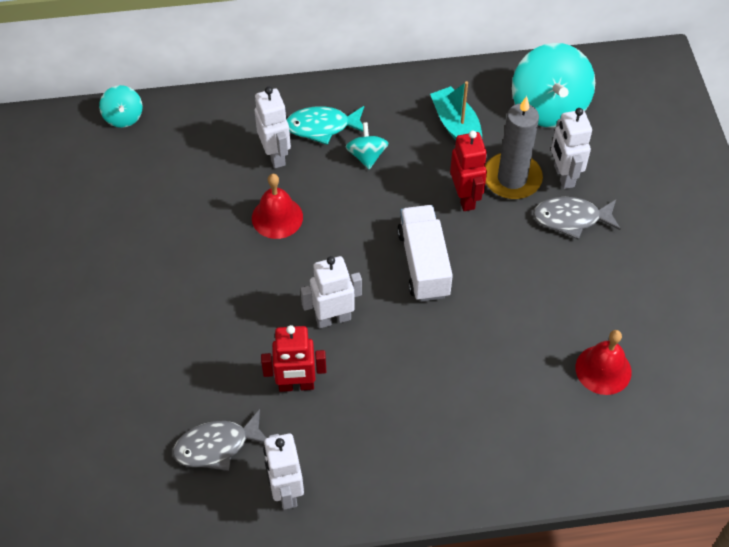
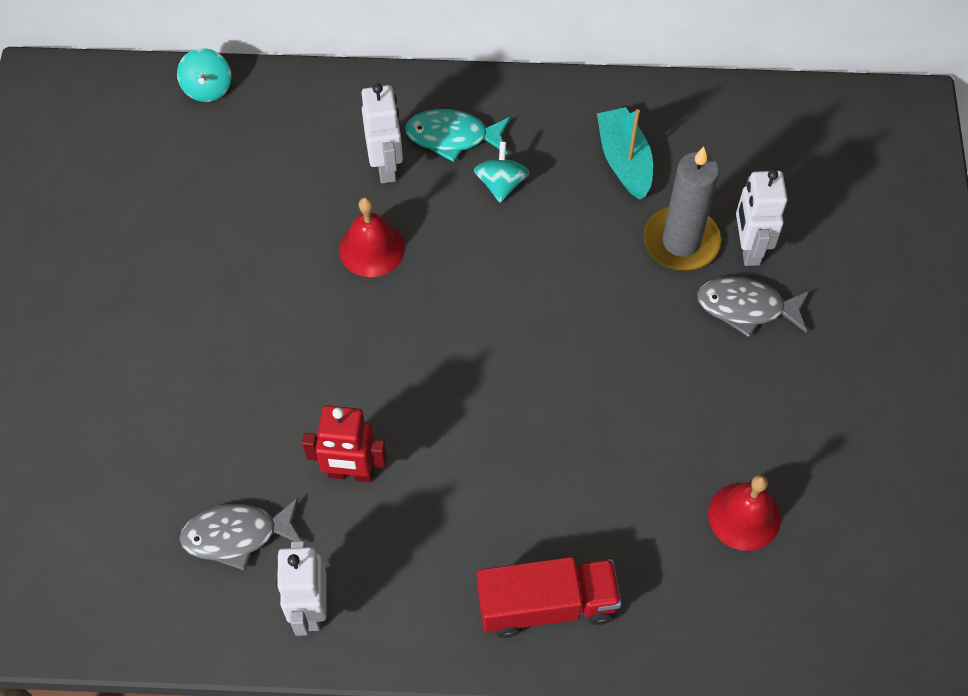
camera: 10 degrees right, 5 degrees up
white robot [300,256,362,328] -> none
white truck [397,205,453,302] -> none
red robot [450,130,487,211] -> none
turquoise spinning top [512,43,595,128] -> none
none -> red truck [477,557,622,638]

